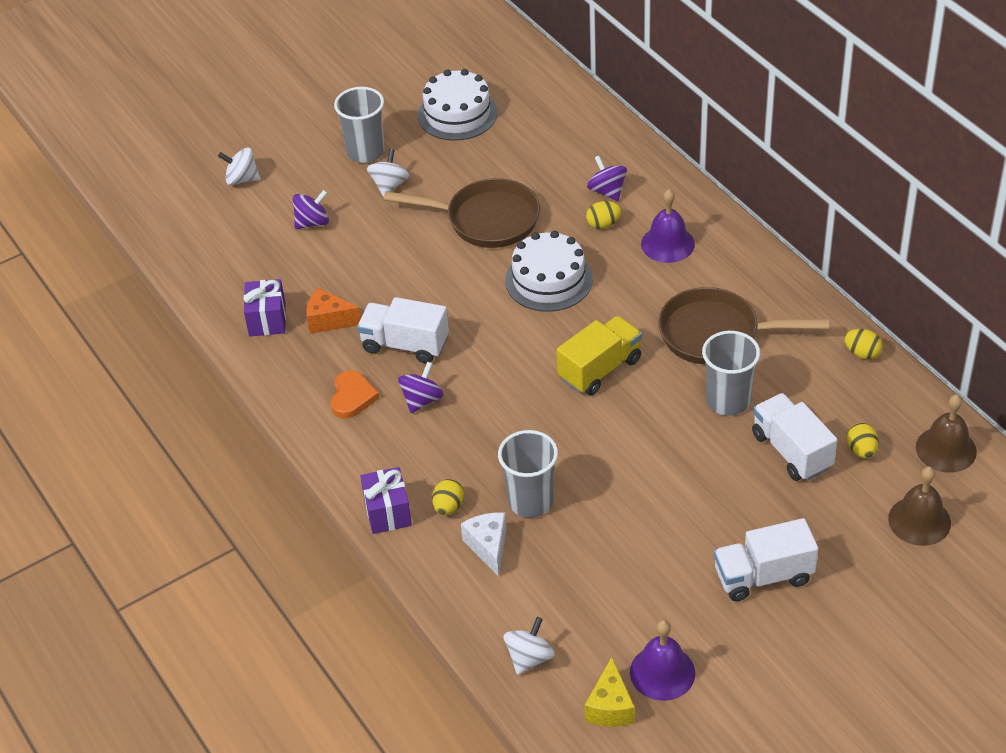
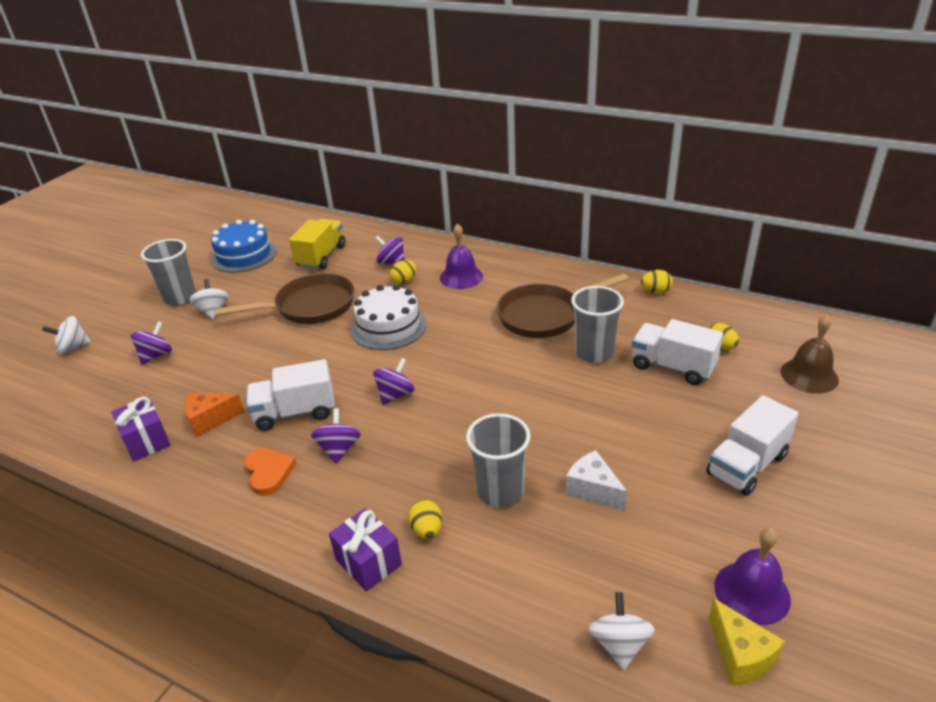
camera: 30 degrees left, 10 degrees down
white cake [418,69,498,141] -> blue cake [211,220,277,273]
white cheese [461,512,507,576] -> white cheese moved to [566,450,627,511]
yellow truck [556,316,642,395] -> yellow truck moved to [289,219,345,269]
brown bell [916,395,977,473] -> none
none -> purple spinning top [373,358,414,405]

